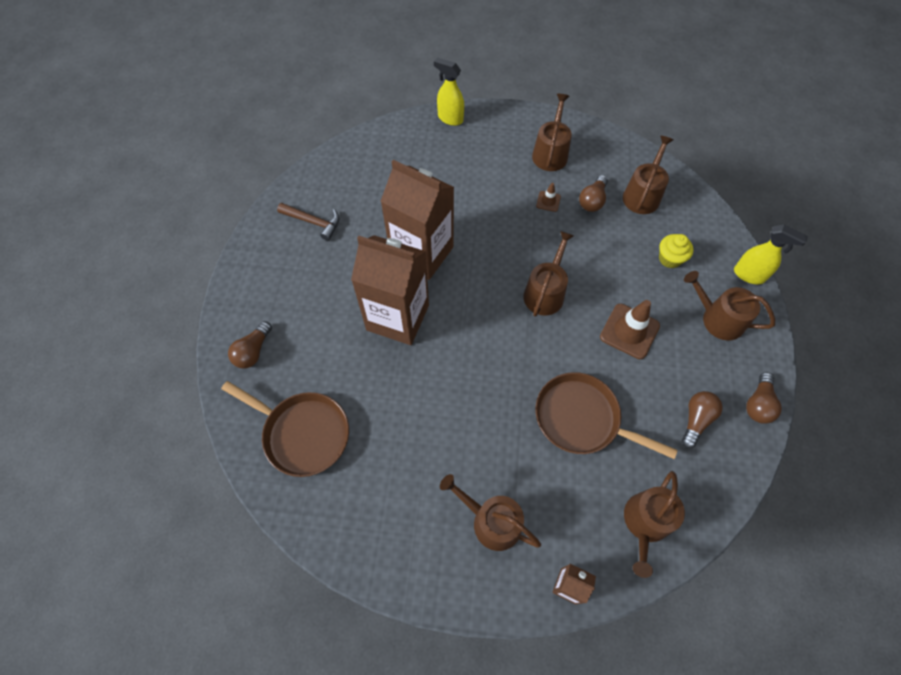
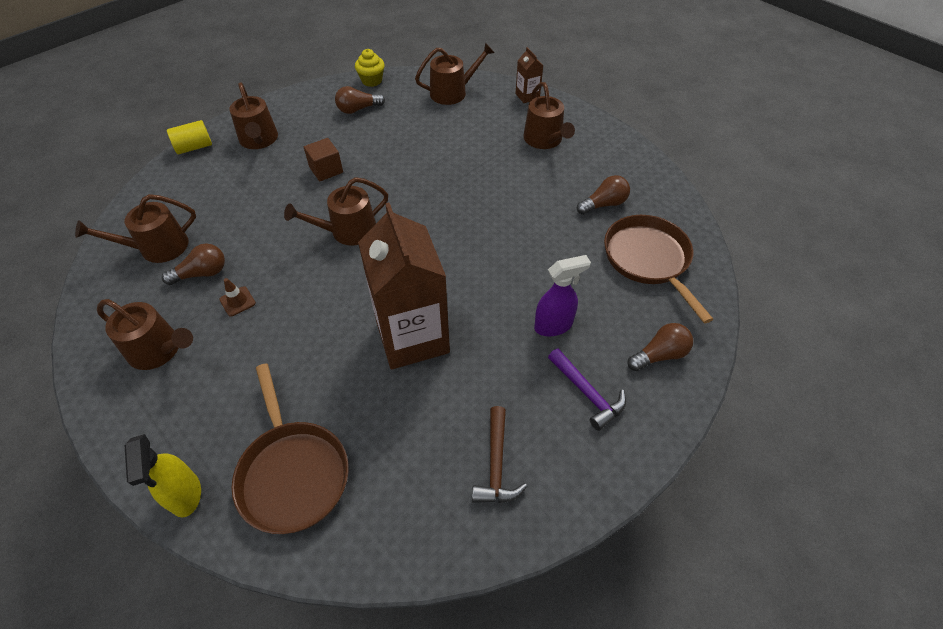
camera: 140 degrees left, 10 degrees down
brown hammer [277,203,339,241] -> brown hammer turned 150 degrees counterclockwise [472,406,527,503]
brown carton [351,235,429,345] -> none
brown watering can [532,94,572,171] -> brown watering can turned 120 degrees counterclockwise [97,299,193,370]
brown pan [535,372,678,459] -> brown pan moved to [232,364,349,534]
brown traffic cone [600,300,660,359] -> brown cube [304,138,343,181]
yellow cupcake [659,234,694,268] -> yellow cupcake moved to [355,49,385,87]
yellow spray bottle [734,225,808,284] -> yellow cylinder [167,120,212,154]
brown light bulb [746,372,782,424] -> brown light bulb moved to [577,175,630,215]
none -> purple spray bottle [534,255,591,336]
none -> purple hammer [548,348,626,431]

